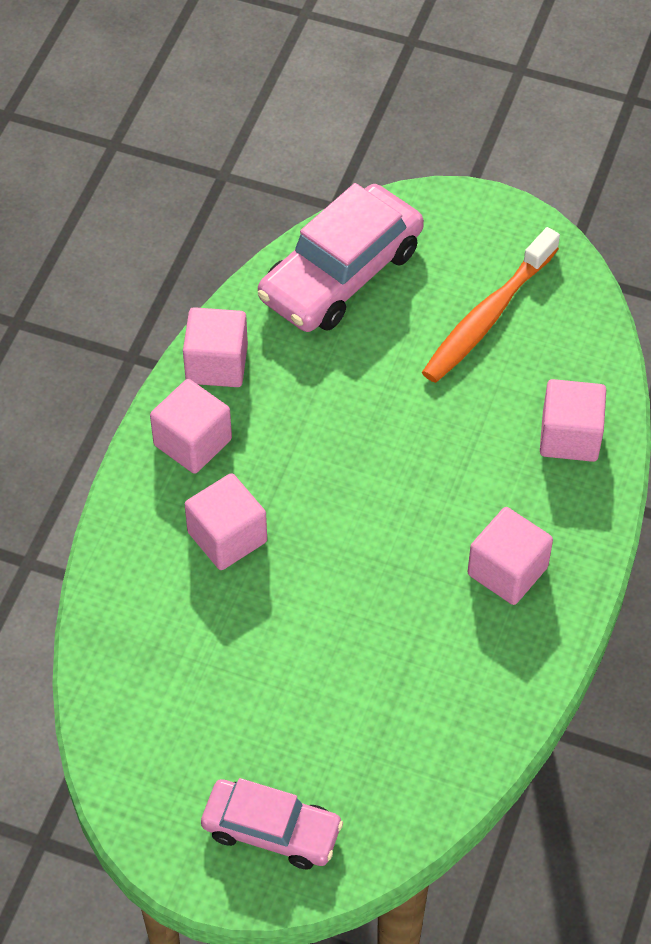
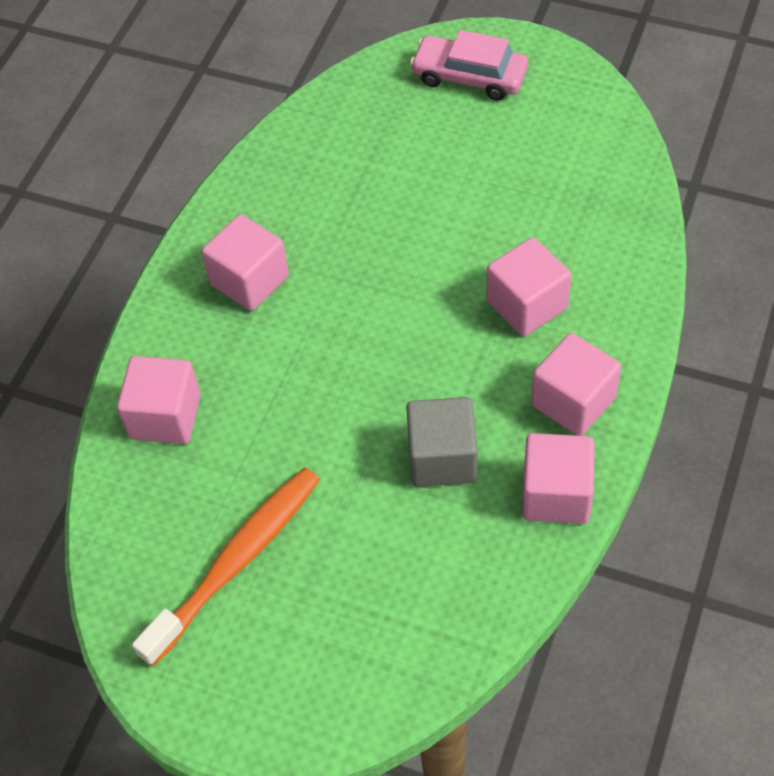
camera: 175 degrees left, 0 degrees up
pink car [258,183,424,332] -> none
none -> grey cube [406,397,478,487]

